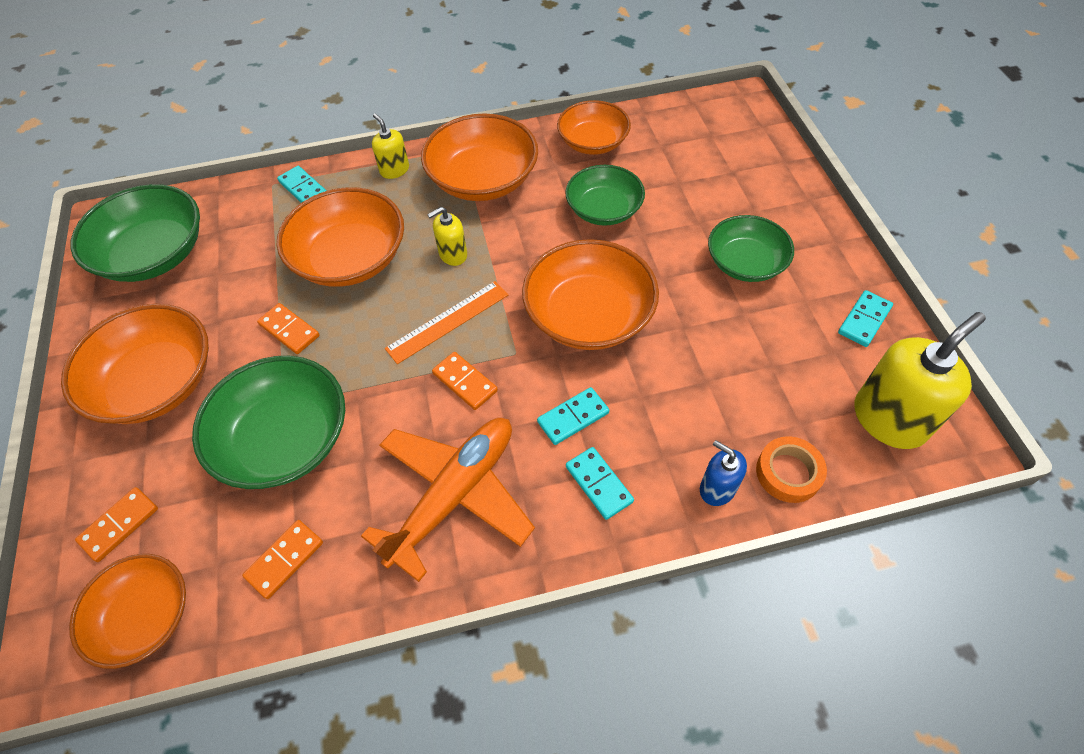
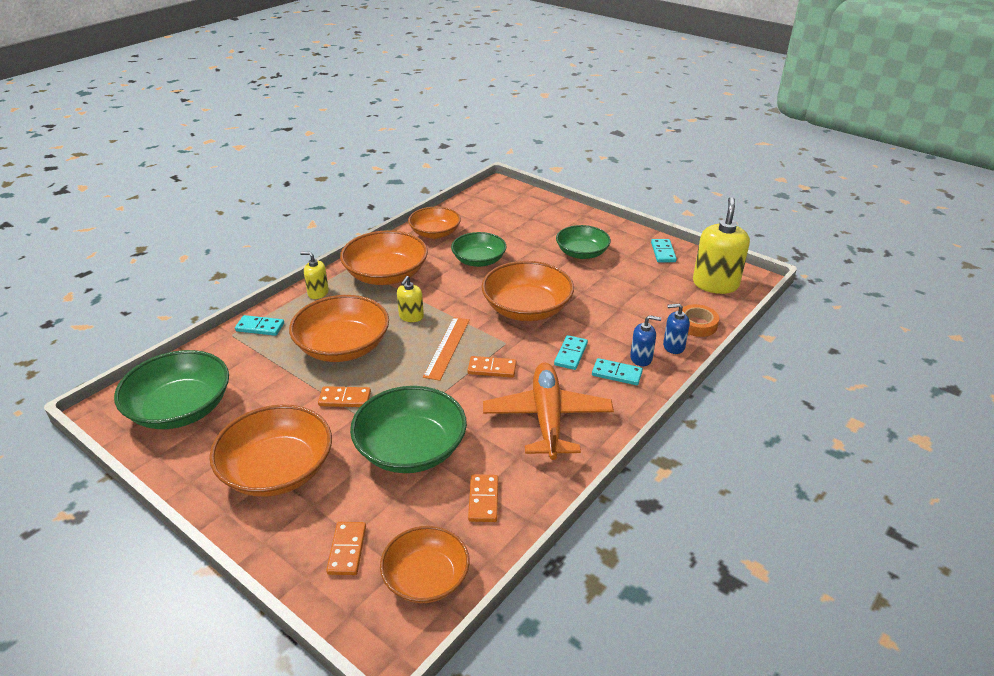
camera: 40 degrees left, 20 degrees down
none -> blue soap dispenser [630,315,661,366]

